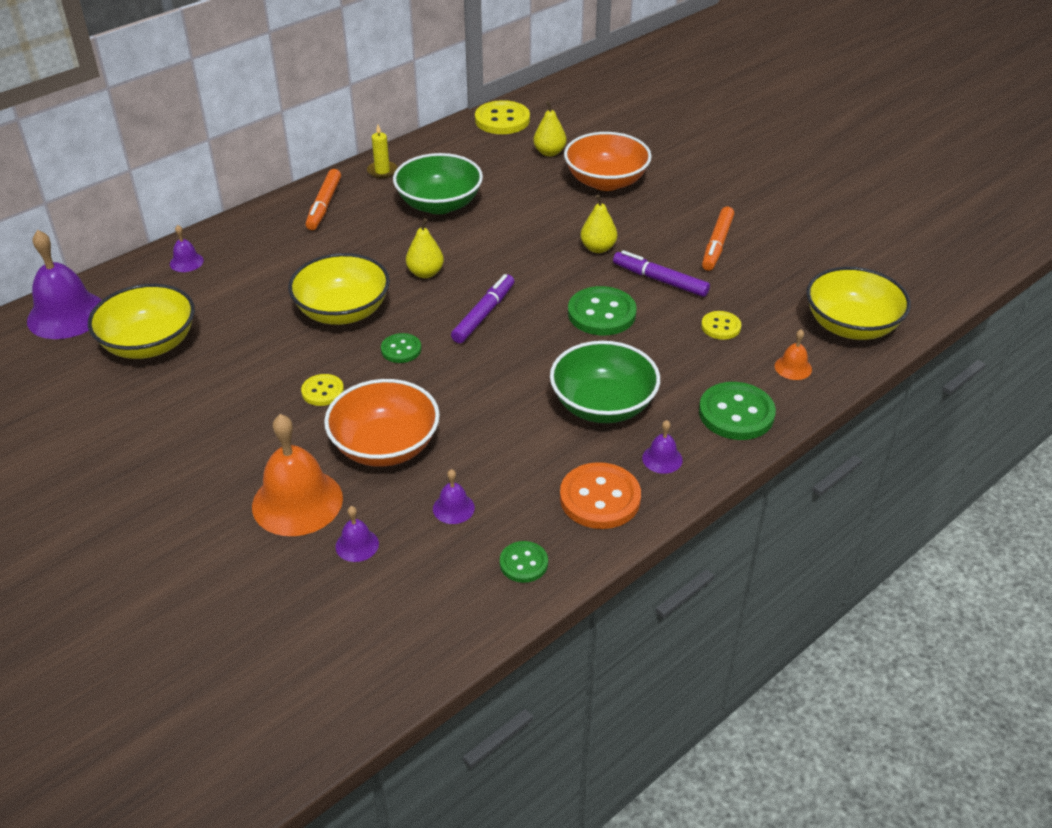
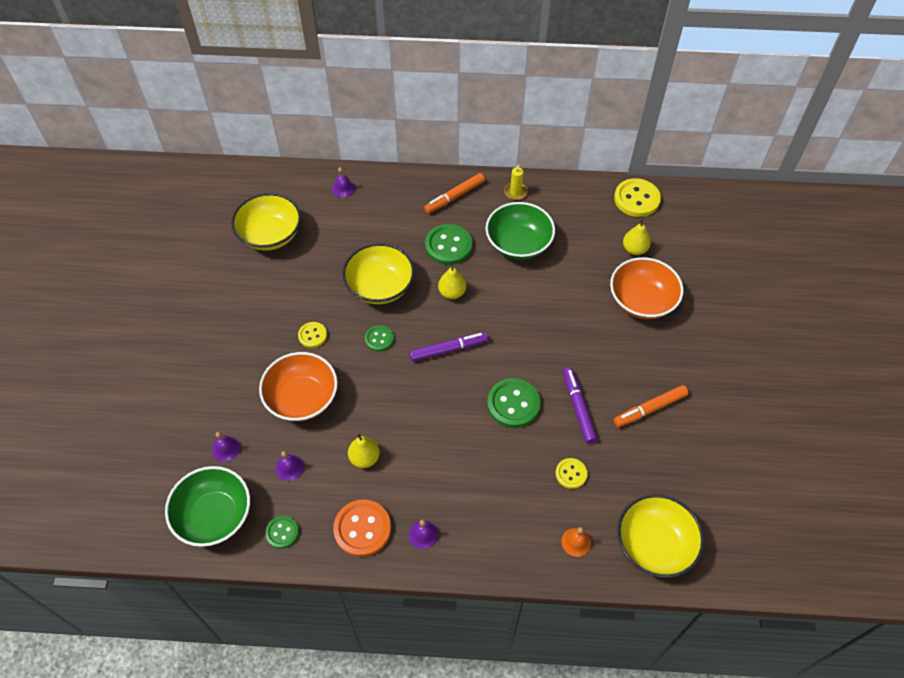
camera: 45 degrees right, 15 degrees up
purple bell [27,230,101,339] -> none
orange bell [252,414,343,536] -> none
green bowl [550,341,660,423] -> green bowl moved to [165,466,250,547]
yellow pear [580,194,617,253] -> yellow pear moved to [348,433,380,468]
green button [699,382,776,440] -> green button moved to [425,224,472,265]

